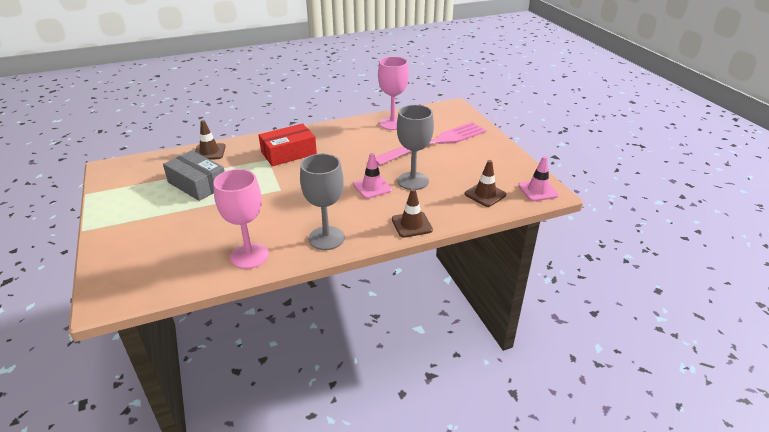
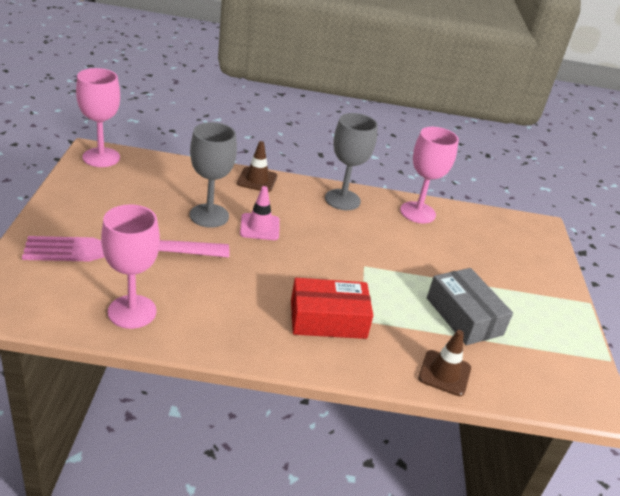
camera: 160 degrees left, 0 degrees up
brown traffic cone [465,160,506,207] -> none
pink traffic cone [518,156,559,201] -> pink goblet [76,68,120,167]

